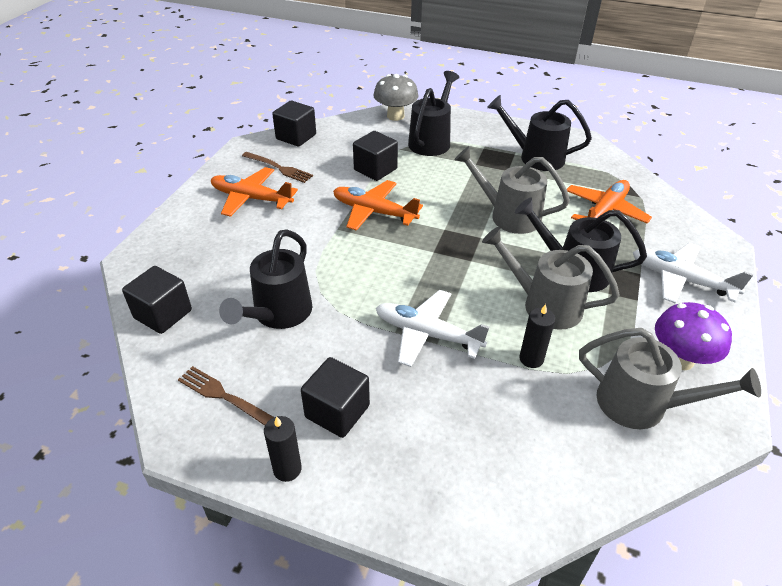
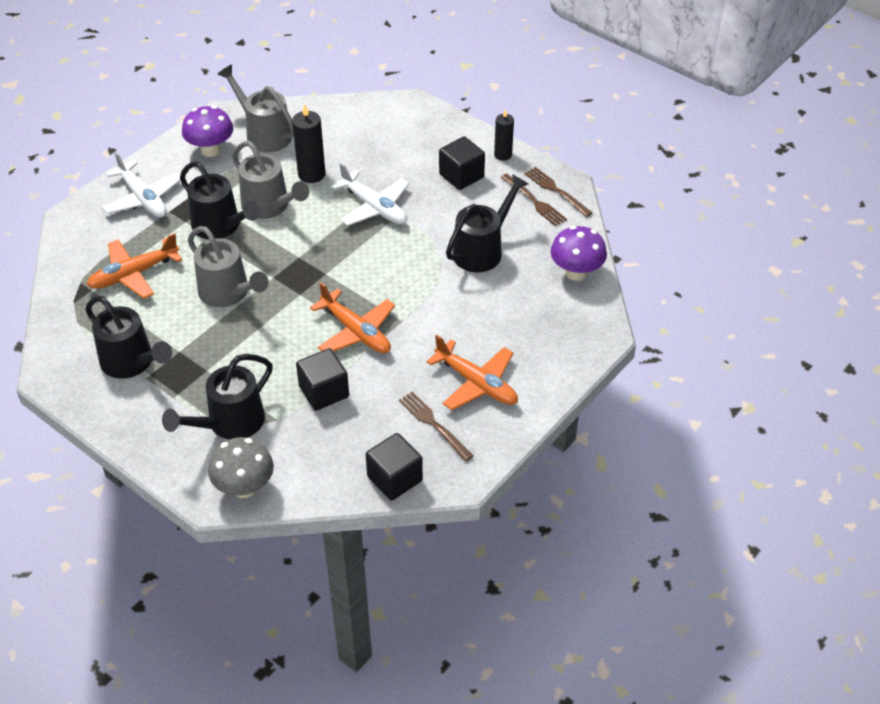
camera: 160 degrees left, 5 degrees up
black cube [122,266,192,334] -> purple mushroom [551,226,607,281]
black candle [519,304,555,368] -> black candle [292,104,325,183], size x1.51
none -> brown fork [524,167,593,217]

